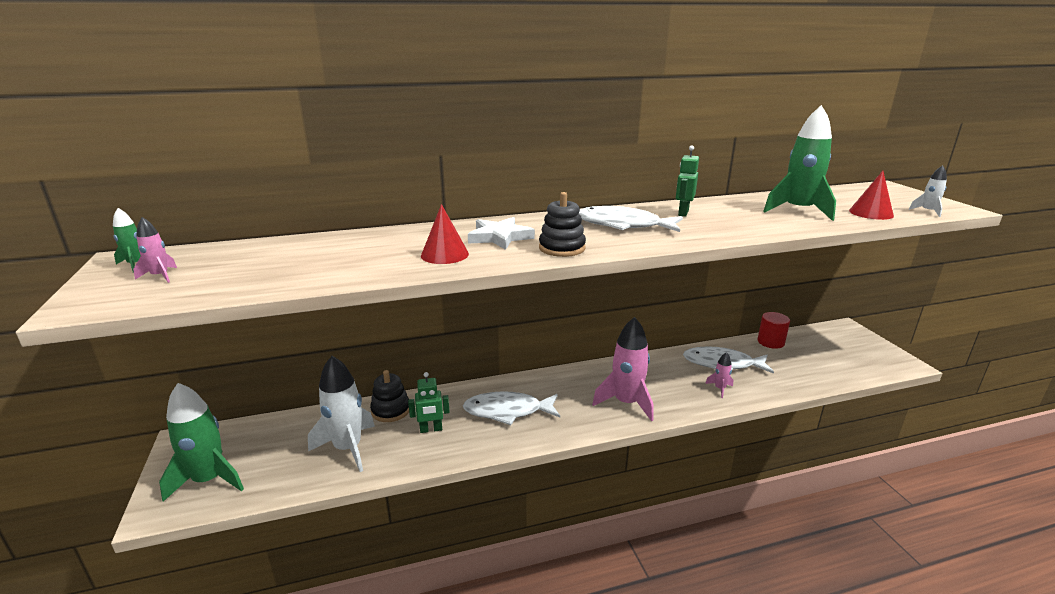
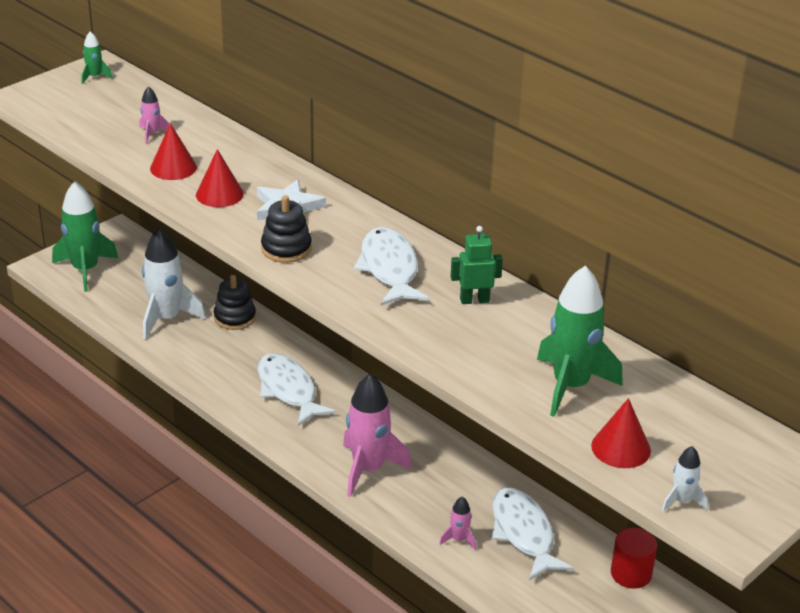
camera: 60 degrees right, 10 degrees up
pink rocket [133,217,177,283] -> pink rocket moved to [139,86,169,143]
green robot [408,372,450,433] -> none
none -> red cone [150,123,197,180]

